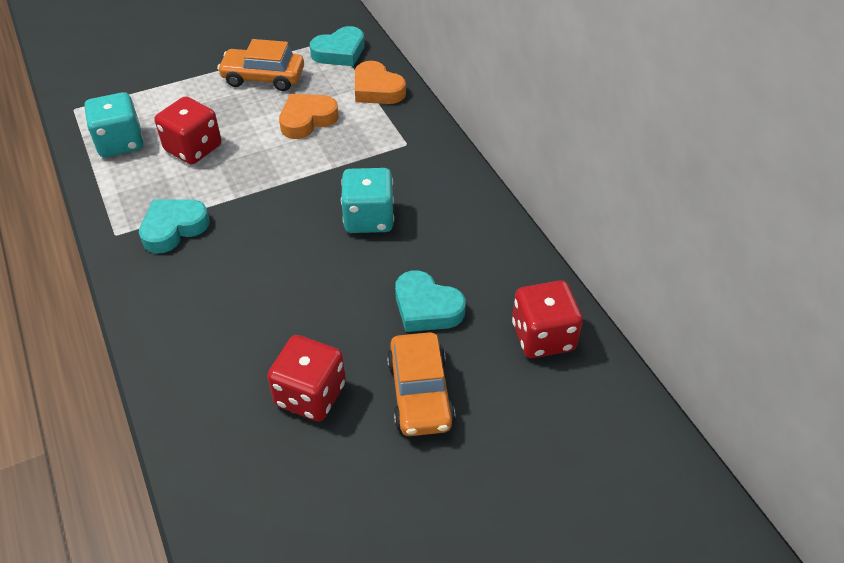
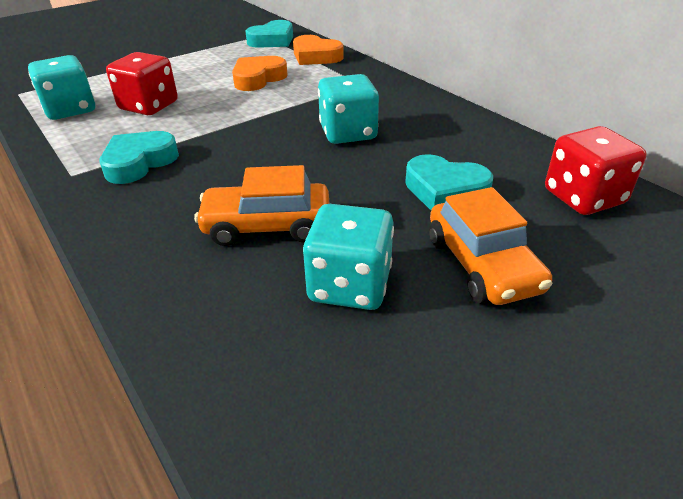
camera: 10 degrees left, 10 degrees down
orange car [217,39,304,91] -> orange car moved to [194,165,329,246]
red dice [267,335,346,421] -> turquoise dice [303,204,394,310]

